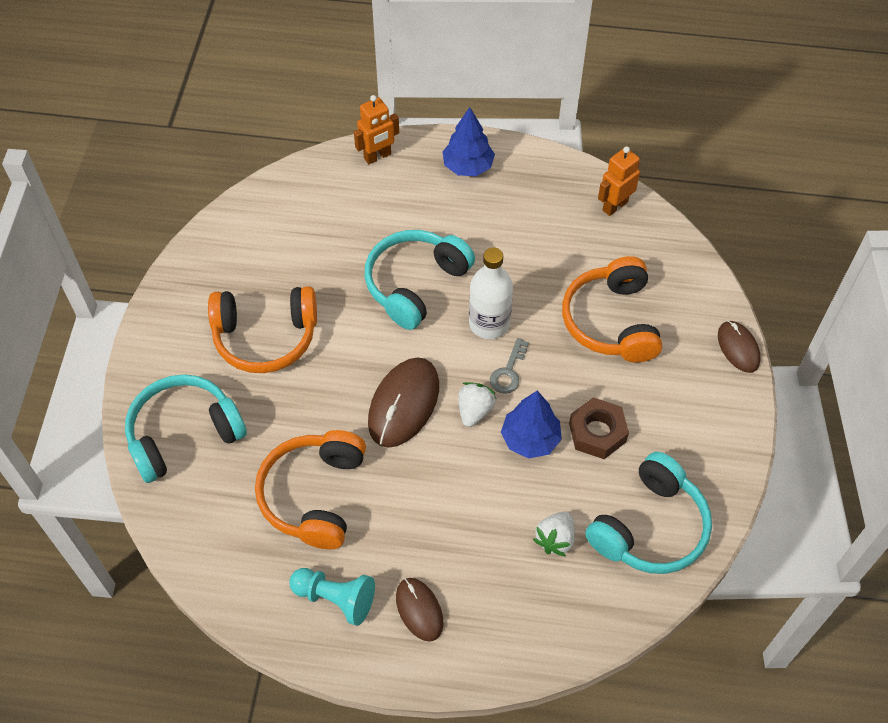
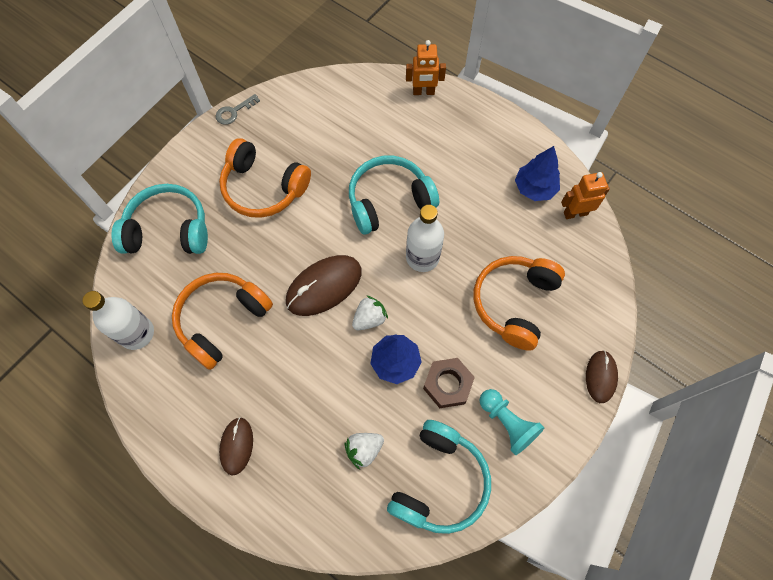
camera: 30 degrees right, 10 degrees up
turquoise pawn [289,568,375,626] -> turquoise pawn moved to [480,389,544,455]
blue tree [442,107,495,176] -> blue tree moved to [515,146,560,201]
grey key [490,338,529,394] -> grey key moved to [216,94,260,125]
turquoise headphones [585,452,712,574] -> turquoise headphones turned 45 degrees counterclockwise [387,420,491,534]
none -> white bottle [82,291,154,350]

